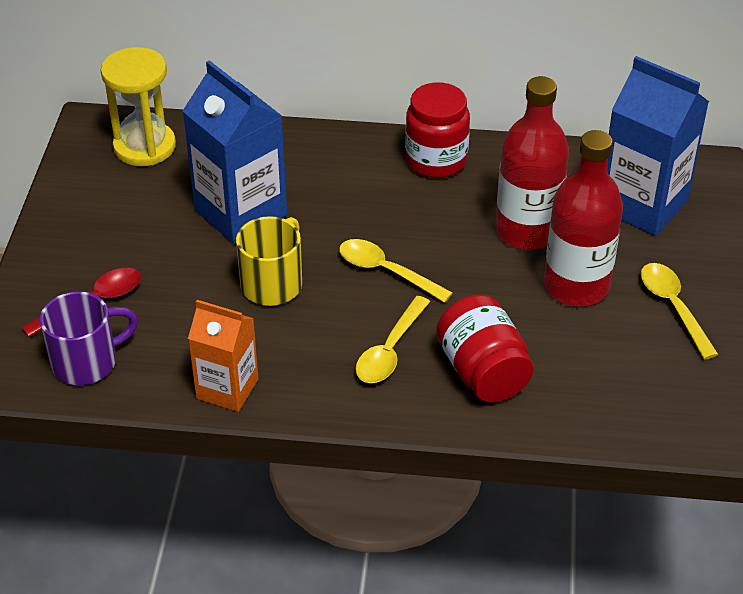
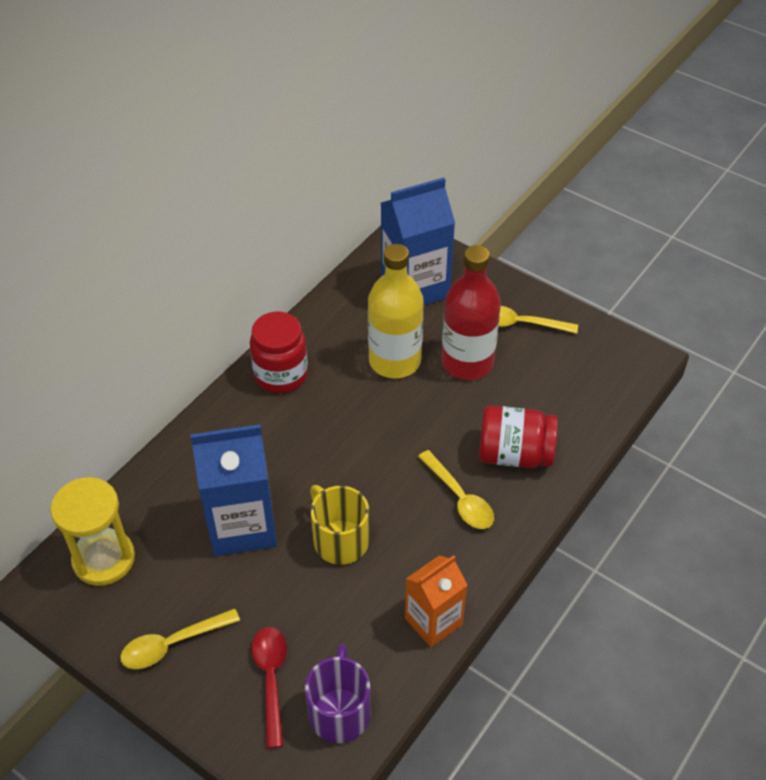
camera: 60 degrees left, 5 degrees up
yellow spoon [339,239,452,303] -> yellow spoon moved to [120,608,240,669]
red bottle [495,76,569,250] -> yellow bottle [368,244,424,378]

